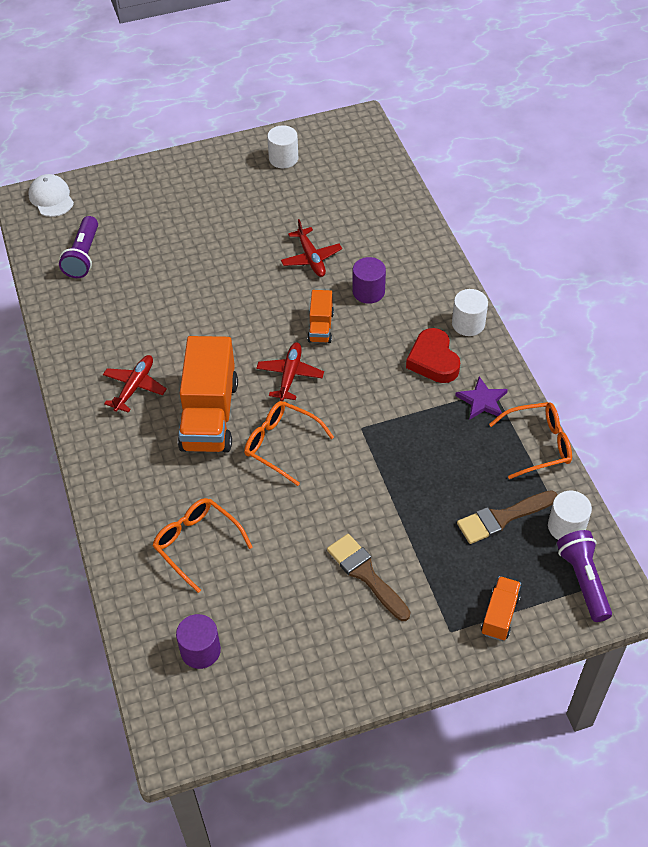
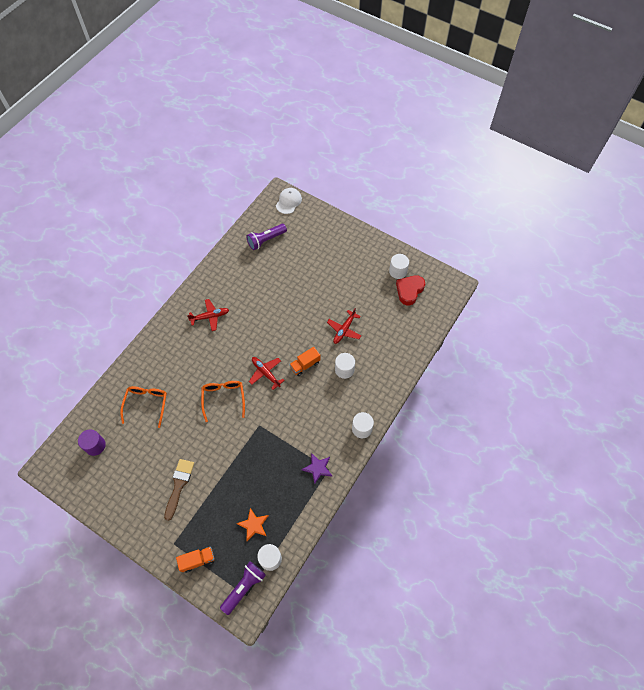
camera: 50 degrees right, 10 degrees up
orange truck [178,336,238,453] -> none
red plane [256,342,324,401] -> red plane turned 105 degrees counterclockwise [249,357,285,390]
purple cylinder [353,257,386,304] -> white cylinder [335,353,355,379]
red heart [406,328,460,383] -> red heart moved to [396,275,425,305]
brown brush [457,490,557,544] -> orange star [236,508,269,541]
orange glasses [489,402,572,479] -> none

